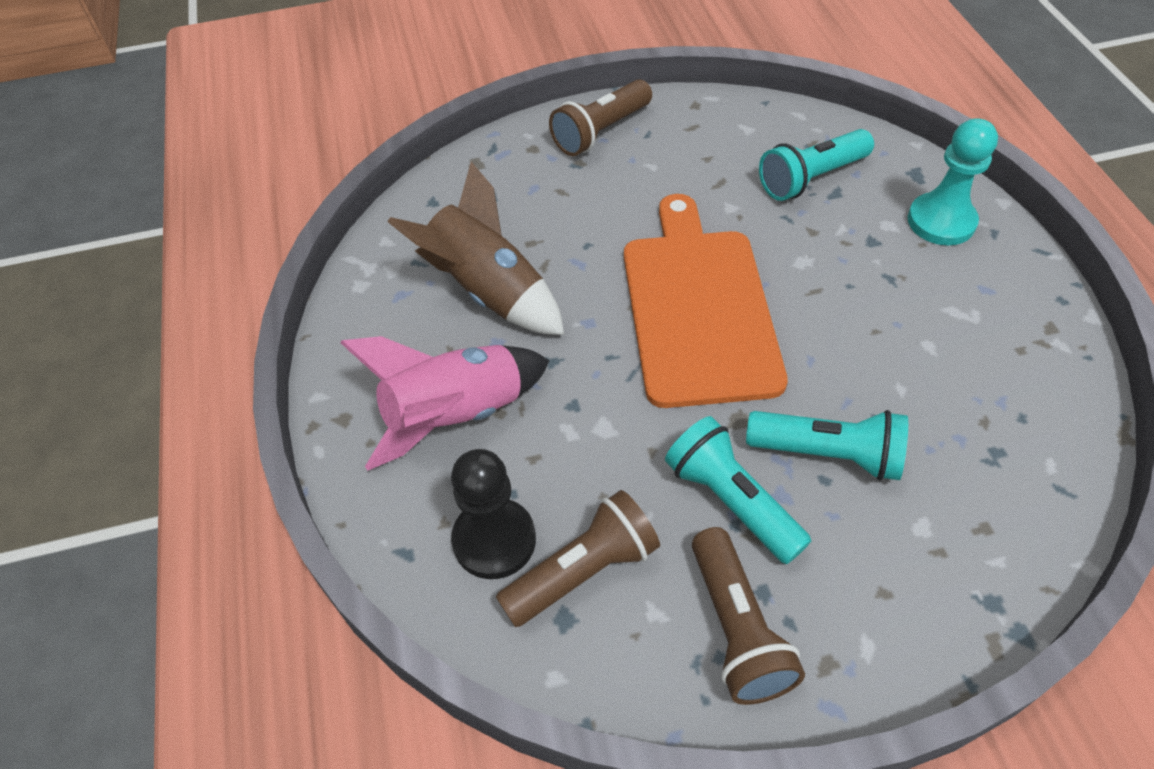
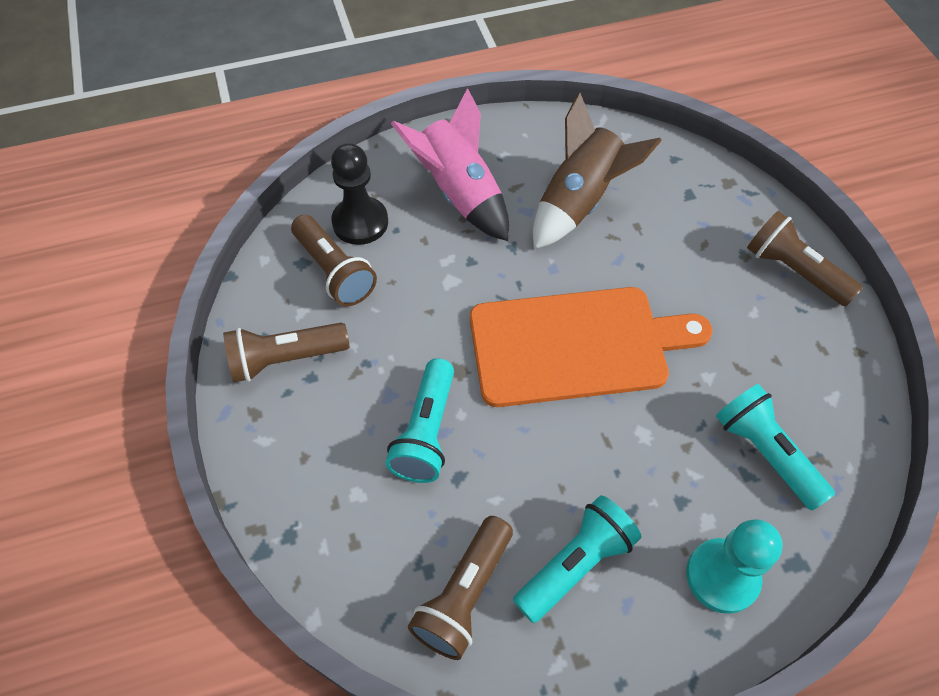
camera: 85 degrees right, 5 degrees up
turquoise flashlight [665,416,811,564] -> turquoise flashlight moved to [513,495,641,623]
none -> brown flashlight [408,516,513,660]

